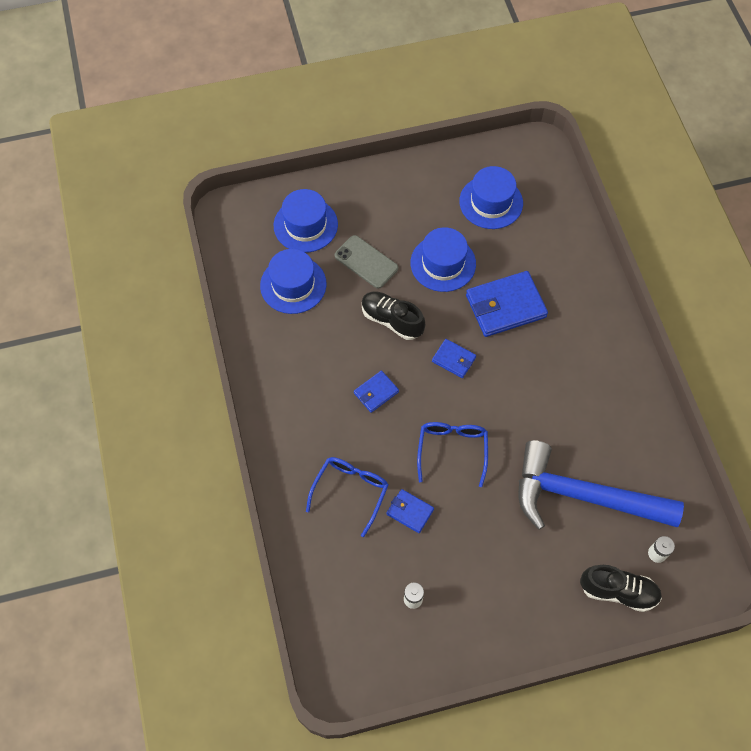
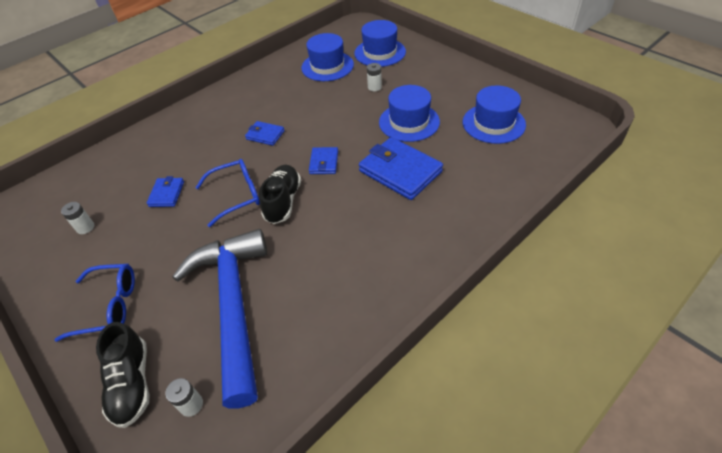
camera: 65 degrees right, 15 degrees down
blue glasses [306,457,388,537] -> blue glasses moved to [55,264,135,342]
grey phone [335,235,398,289] -> white battery [367,63,382,91]
black shoe [362,292,425,340] -> black shoe moved to [259,165,301,224]

